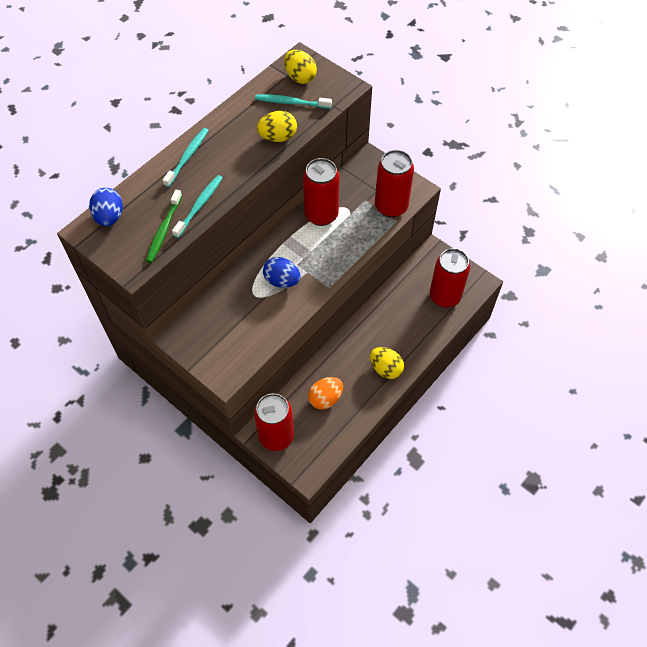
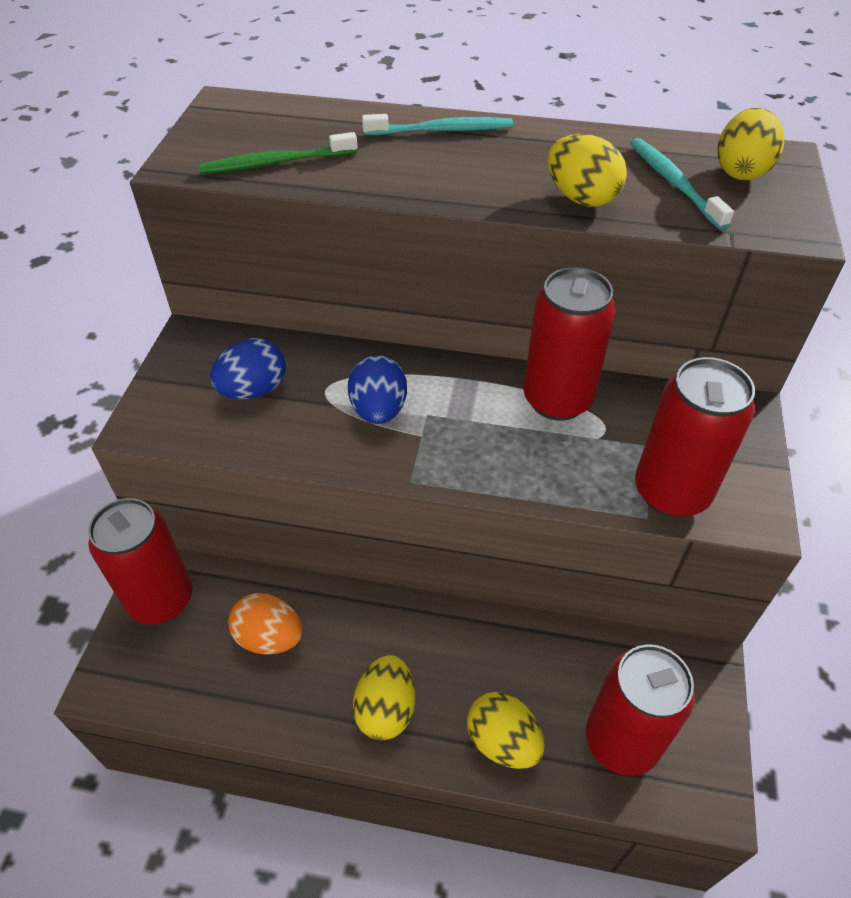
camera: 60 degrees right, 10 degrees down
blue egg [89,188,123,226] -> blue egg moved to [210,338,286,399]
turquoise toothbrush [172,175,223,238] -> none
none -> yellow egg [467,692,545,769]

